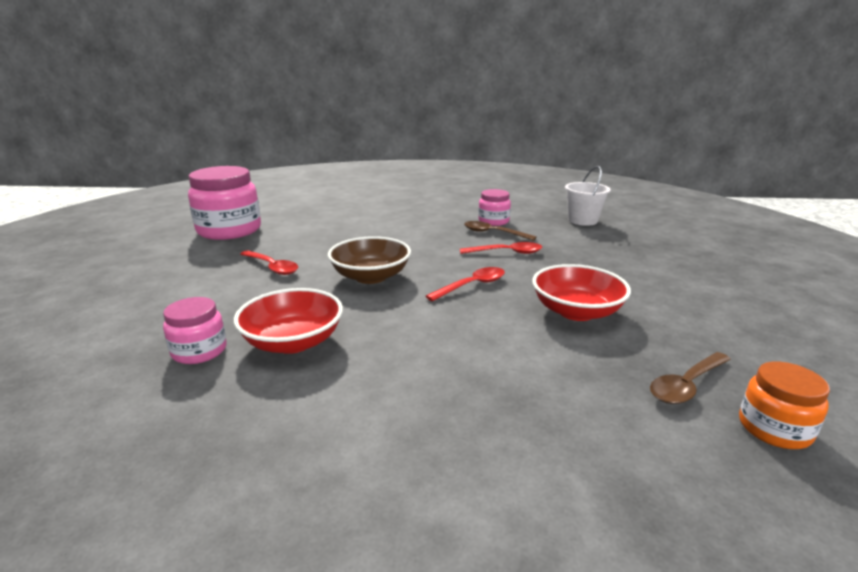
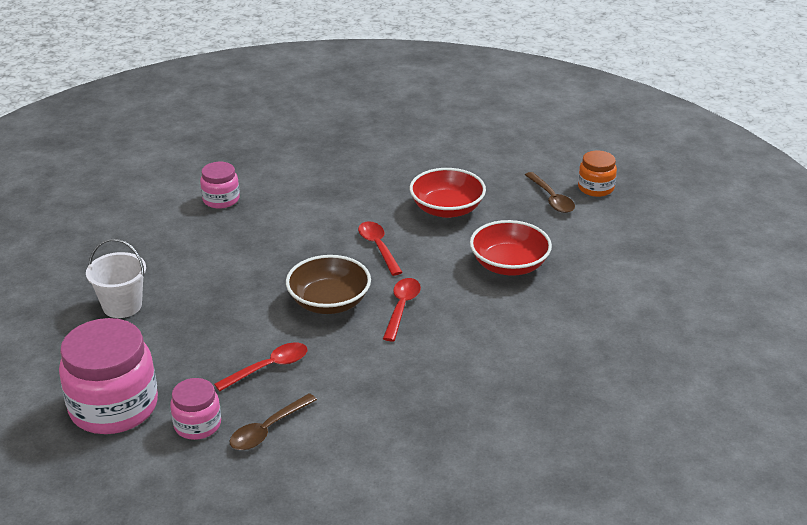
camera: 75 degrees left, 10 degrees up
pink jar [163,297,227,364] -> pink jar moved to [170,378,221,440]
red bowl [234,288,343,354] -> red bowl moved to [470,220,552,276]
red spoon [460,242,542,254] -> red spoon moved to [383,278,421,341]
brown spoon [464,221,537,241] -> brown spoon moved to [229,393,317,450]
white bucket [565,166,610,226] -> white bucket moved to [86,239,146,318]

